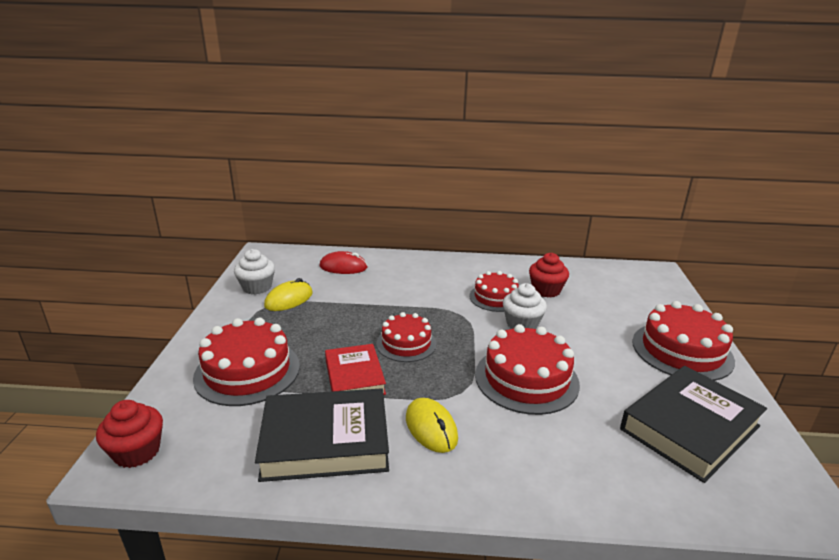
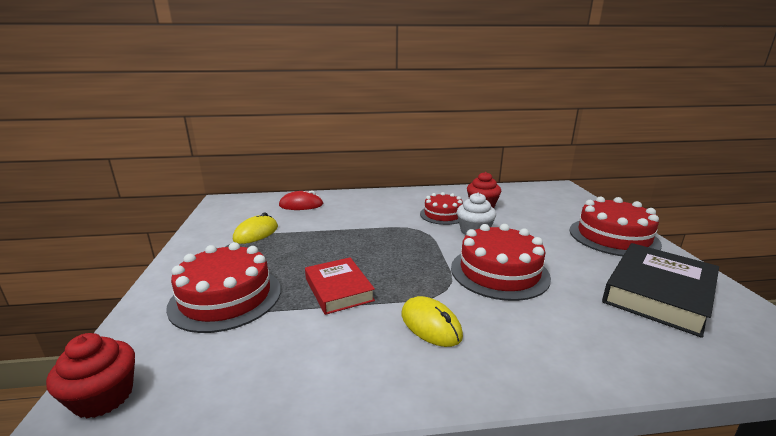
camera: 10 degrees left, 5 degrees down
white cupcake [234,249,275,295] -> none
black book [255,389,389,482] -> none
red cake [376,312,437,362] -> none

